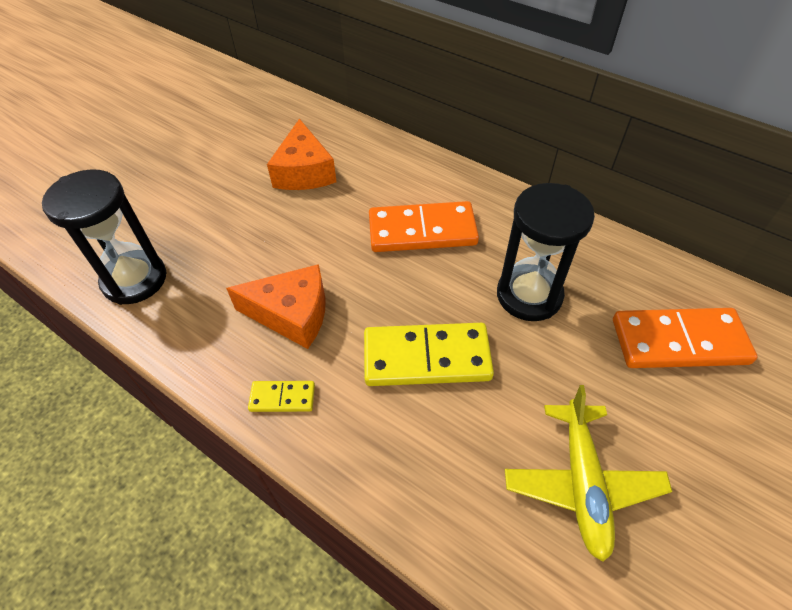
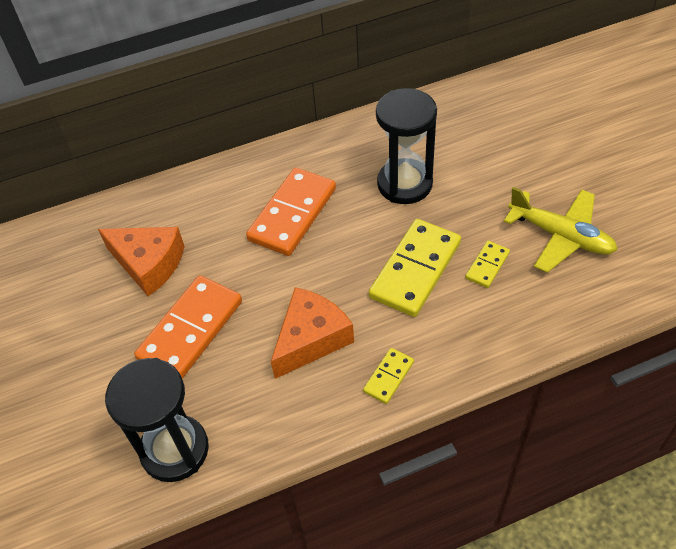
camera: 55 degrees left, 0 degrees up
orange domino [613,308,758,368] -> orange domino moved to [134,275,242,379]
none -> yellow domino [465,241,510,288]

